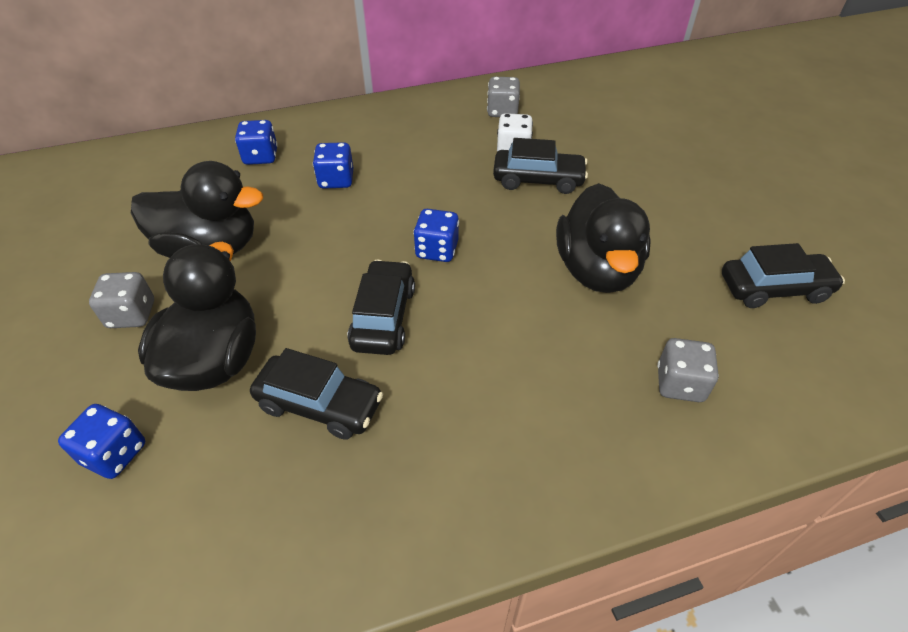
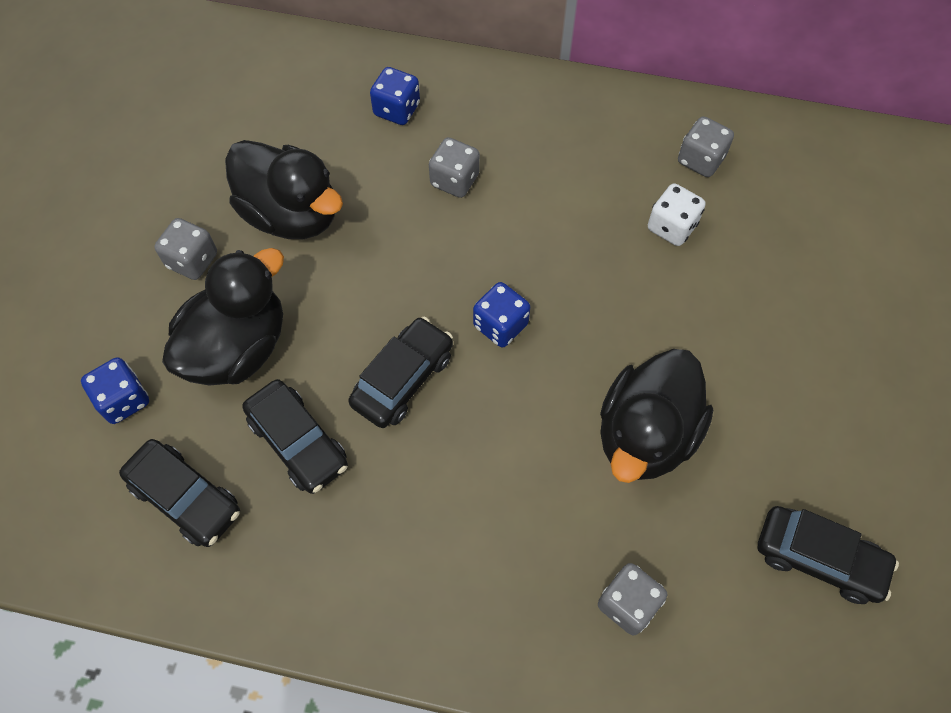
camera: 30 degrees right, 15 degrees up
blue dice [313,142,353,189] -> grey dice [429,137,480,198]
black car [493,138,588,194] -> black car moved to [119,439,240,547]

